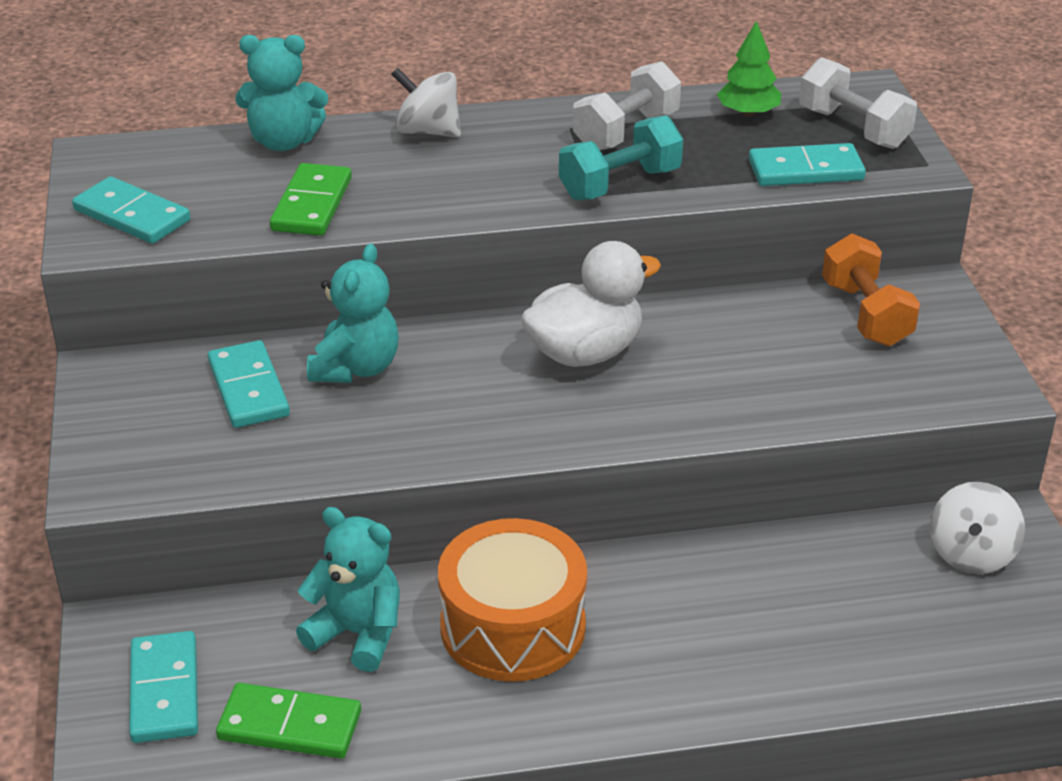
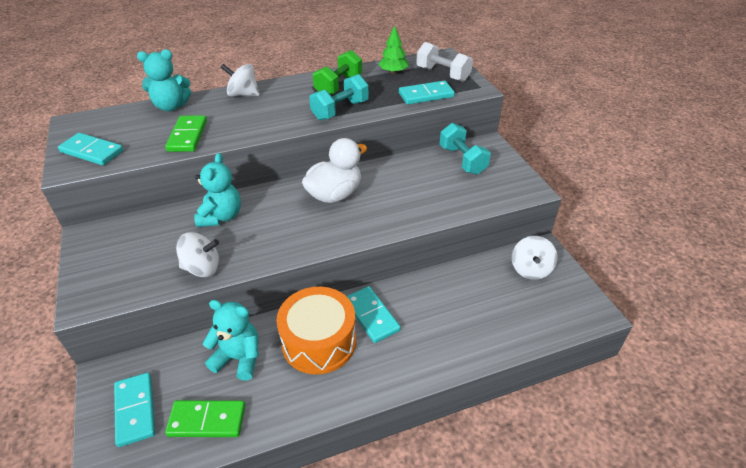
camera: 10 degrees left, 5 degrees up
turquoise domino [208,340,290,428] -> turquoise domino moved to [347,286,401,343]
white dumbbell [573,61,681,150] -> green dumbbell [313,50,362,95]
orange dumbbell [822,234,920,346] -> turquoise dumbbell [440,123,491,175]
none -> white spinning top [176,232,220,277]

